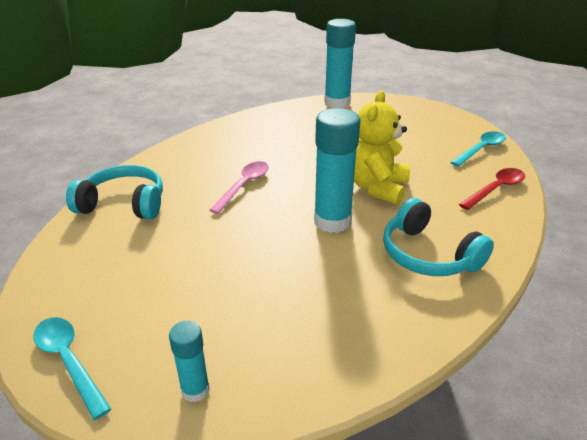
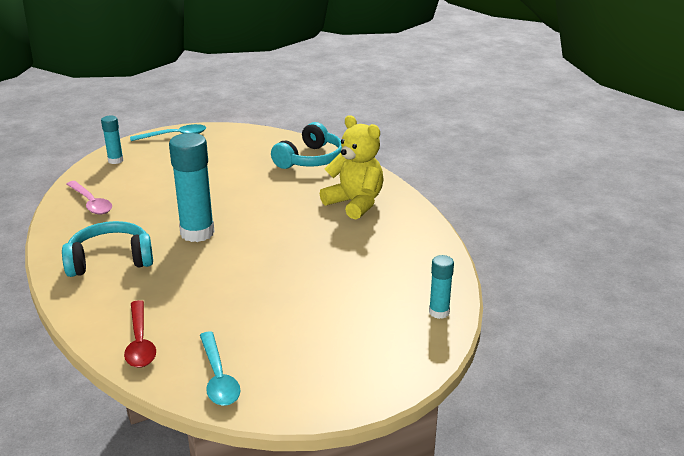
camera: 115 degrees right, 5 degrees down
pink spoon [209,161,269,214] -> pink spoon moved to [66,181,112,214]
turquoise glue stick [324,19,356,108] -> turquoise glue stick [429,255,454,319], size x0.52
yellow teddy bear [354,90,410,205] -> yellow teddy bear moved to [320,115,384,220]

